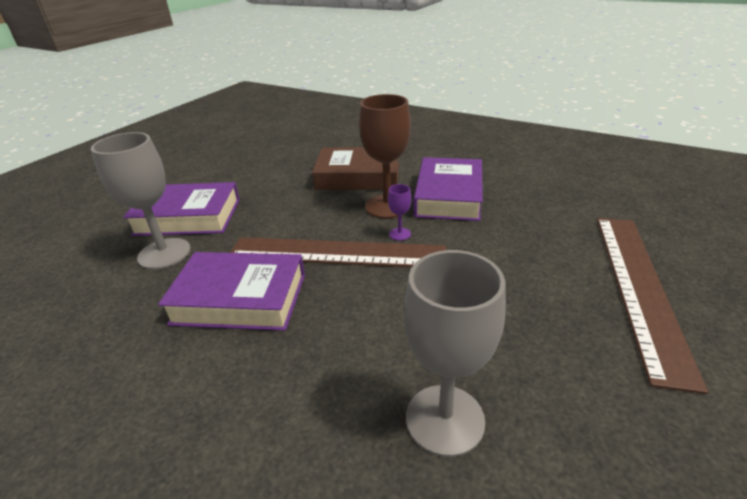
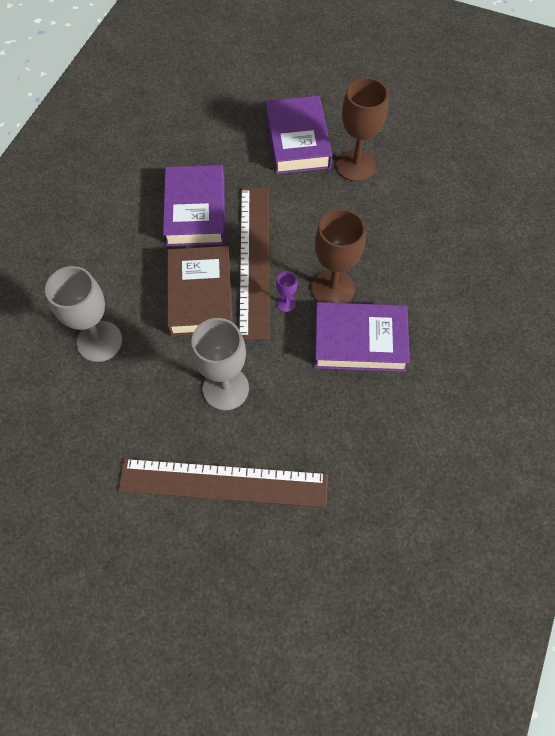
camera: 80 degrees right, 30 degrees up
grey goblet [91,132,191,269] -> grey goblet moved to [191,318,249,411]
brown book [312,147,399,190] -> brown book moved to [167,246,233,336]
none -> brown goblet [336,77,388,182]

